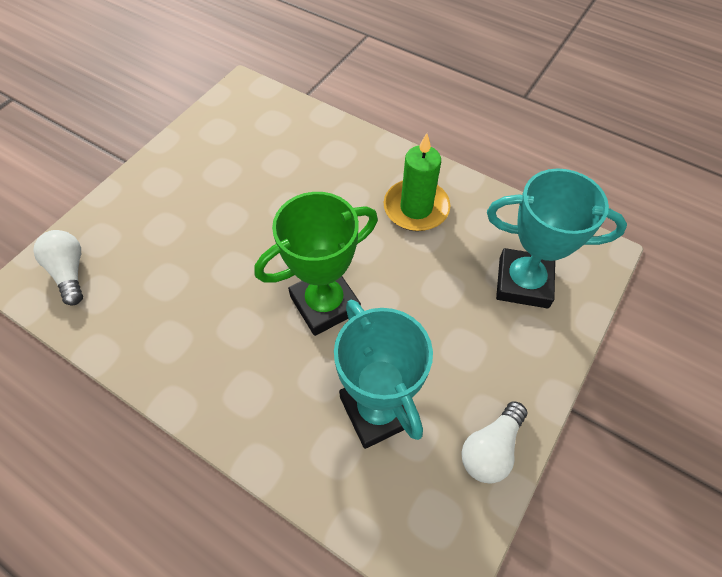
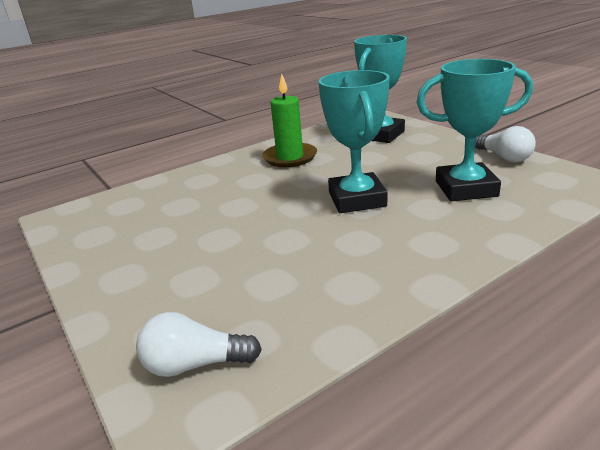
camera: 65 degrees left, 30 degrees down
green trophy [254,192,378,336] -> turquoise trophy [318,70,390,213]

